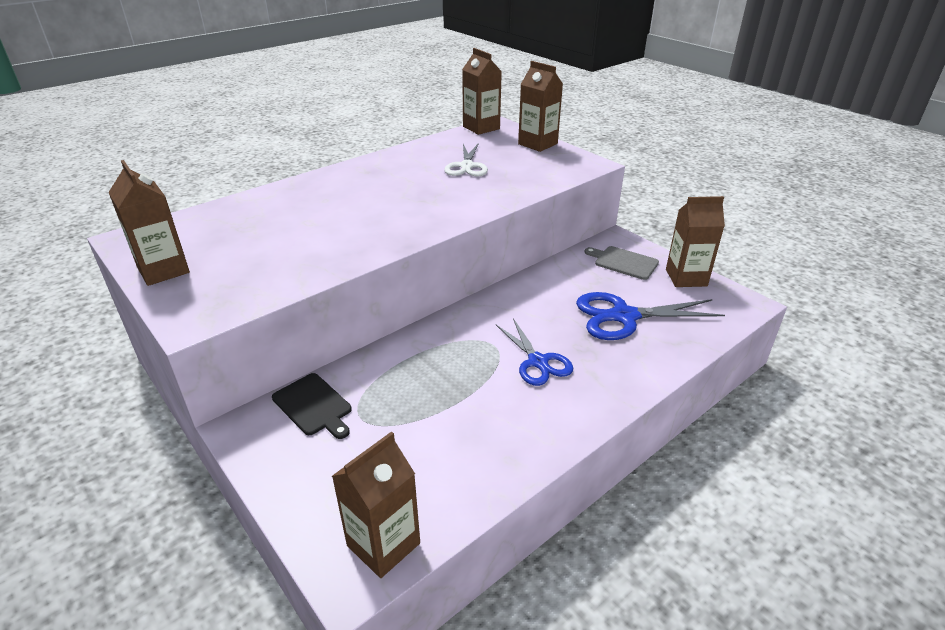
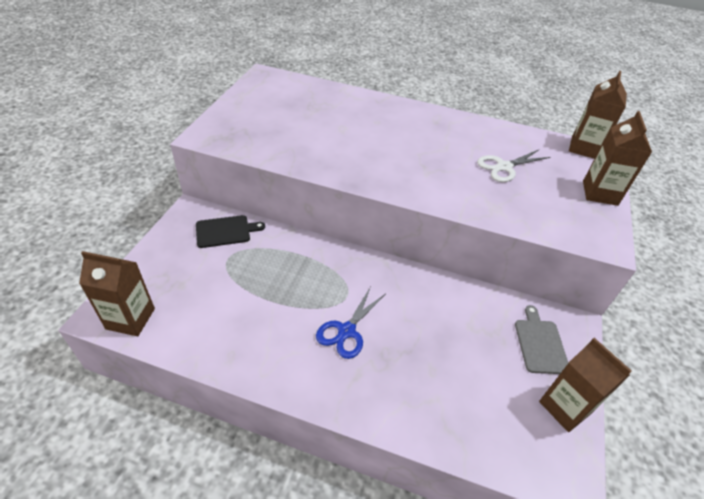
camera: 55 degrees right, 10 degrees up
brown carton [108,160,190,286] -> none
black cutting board [272,373,352,439] -> black cutting board turned 120 degrees counterclockwise [196,215,265,248]
blue scissors [576,292,725,340] -> none

